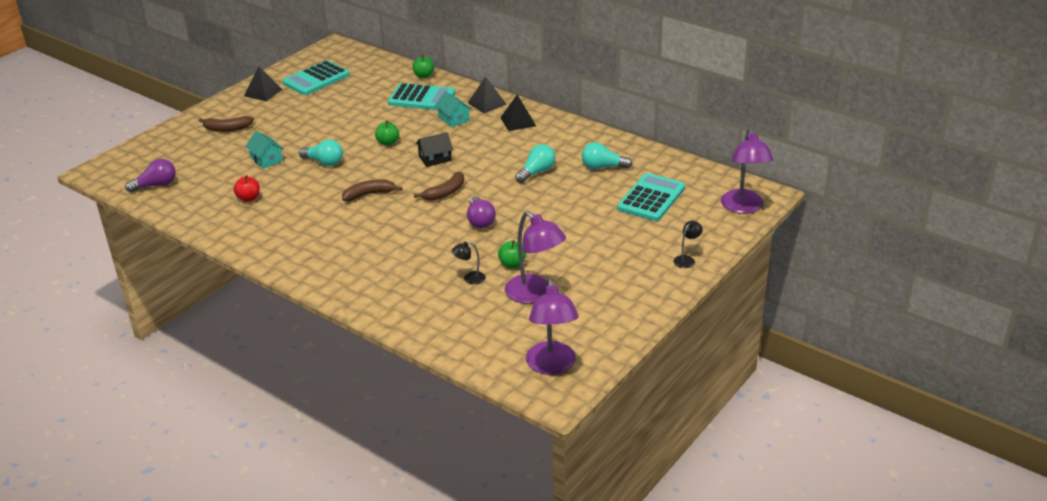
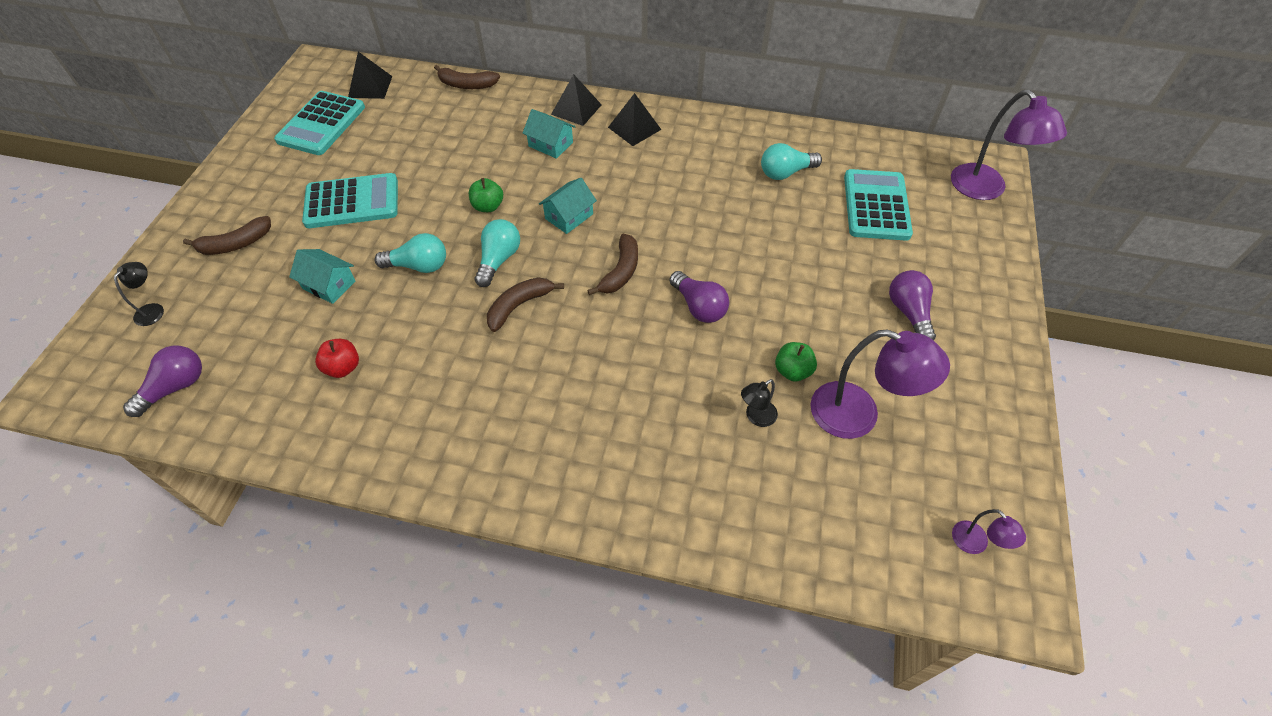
camera: 25 degrees left, 20 degrees up
black pyramid [244,66,282,101] -> black pyramid moved to [348,52,392,99]
turquoise calculator [388,83,455,110] -> turquoise calculator moved to [302,173,398,228]
green apple [413,55,435,78] -> brown banana [434,65,500,89]
black house [415,132,453,167] -> turquoise house [539,178,597,234]
turquoise light bulb [515,144,556,183] -> turquoise light bulb moved to [474,219,520,287]
purple lamp [526,278,579,375] -> purple lamp [952,509,1026,554], size x0.47
black lamp [673,221,703,268] -> black lamp moved to [114,262,164,326]
none -> purple light bulb [889,270,936,340]

